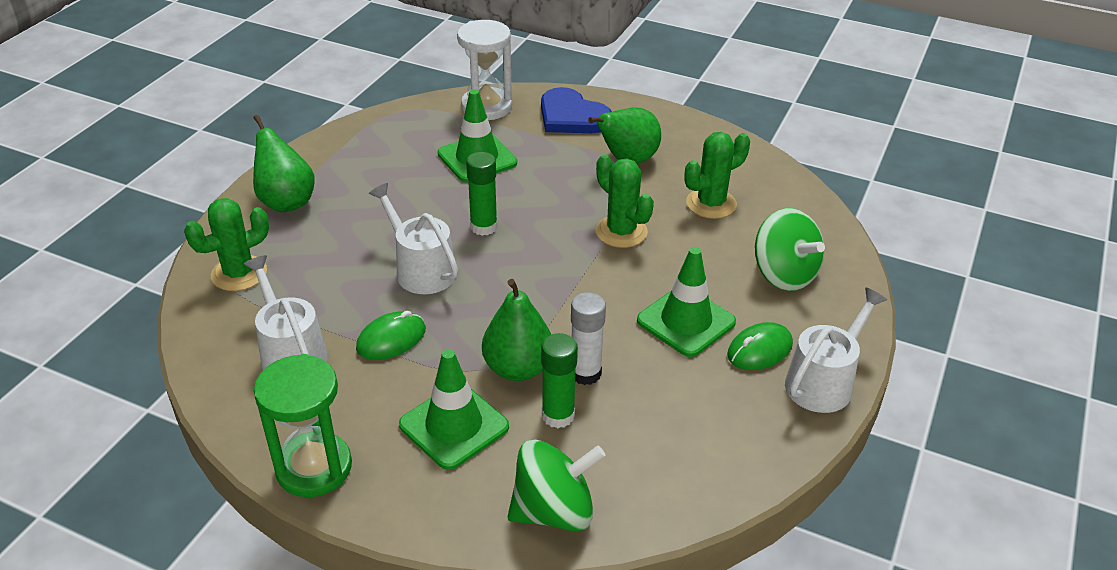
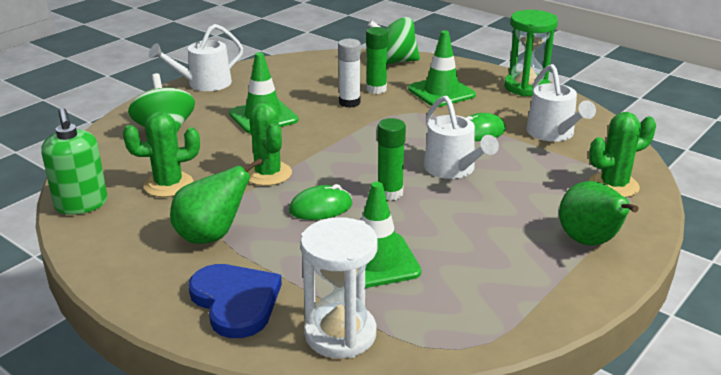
camera: 165 degrees left, 10 degrees down
green pear [482,279,551,381] -> none
green mouse [727,322,793,370] -> green mouse moved to [289,184,352,220]
none -> green soap dispenser [42,108,108,215]

